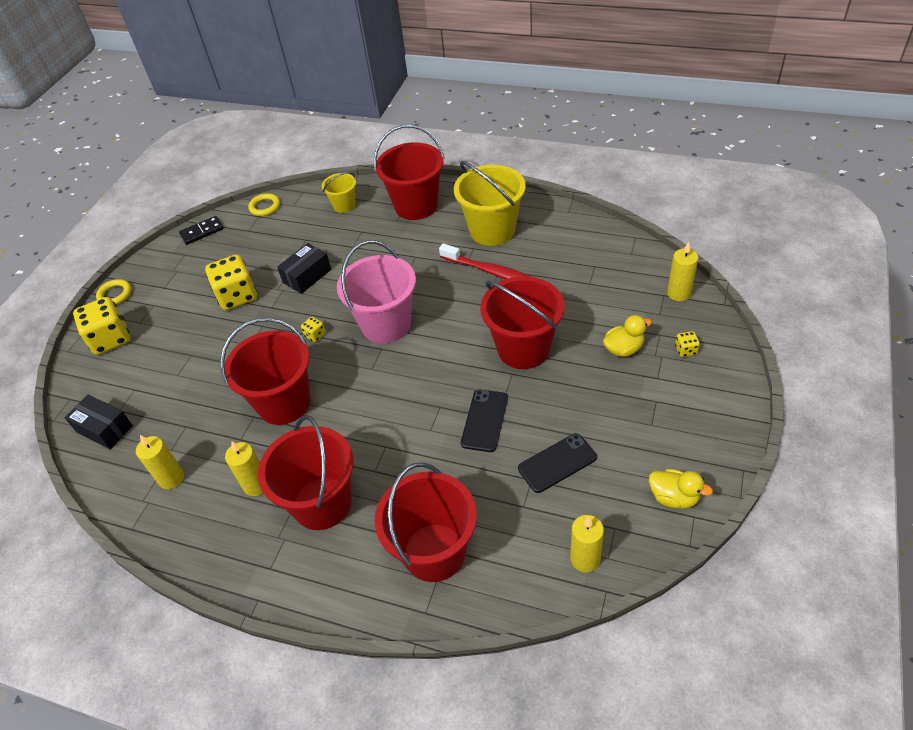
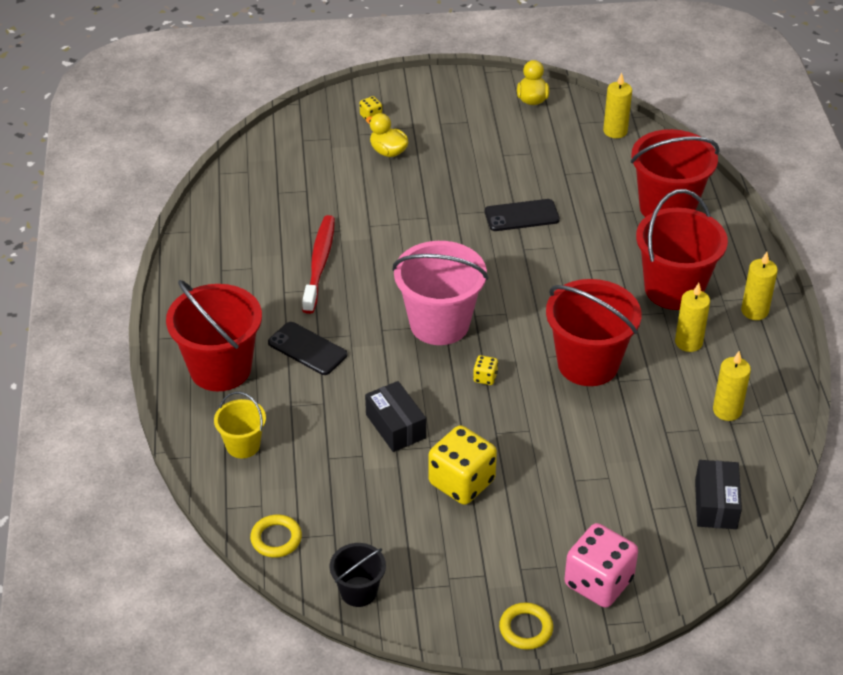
camera: 120 degrees left, 5 degrees down
yellow dice [73,297,130,355] -> pink dice [564,523,638,608]
black domino [179,216,224,245] -> black bucket [330,543,386,607]
black box [277,243,331,294] -> black box turned 45 degrees clockwise [365,381,426,452]
yellow bucket [454,161,526,246] -> none
red bucket [480,276,564,369] -> none
black phone [518,433,597,493] -> black phone moved to [268,322,348,375]
yellow candle [667,242,698,301] -> yellow candle moved to [741,252,778,320]

